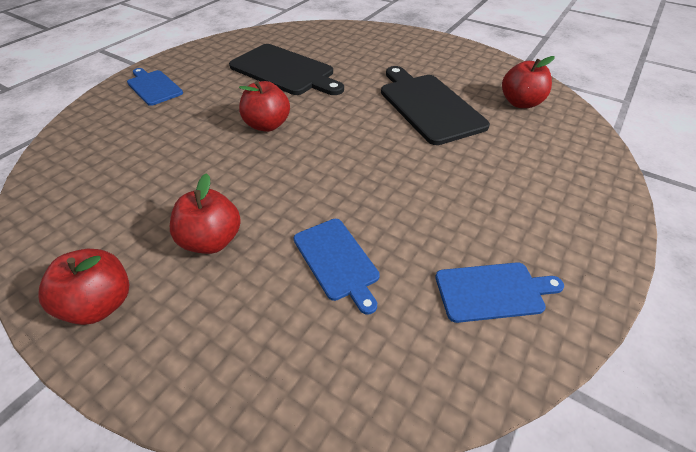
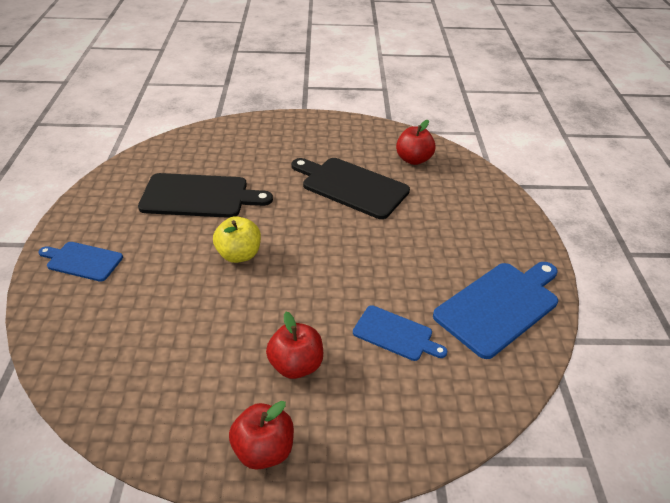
camera: 35 degrees left, 5 degrees down
red apple [239,81,290,132] -> yellow apple [213,216,261,263]
blue cutting board [435,262,564,323] -> blue cutting board [433,262,558,359], size x1.73

